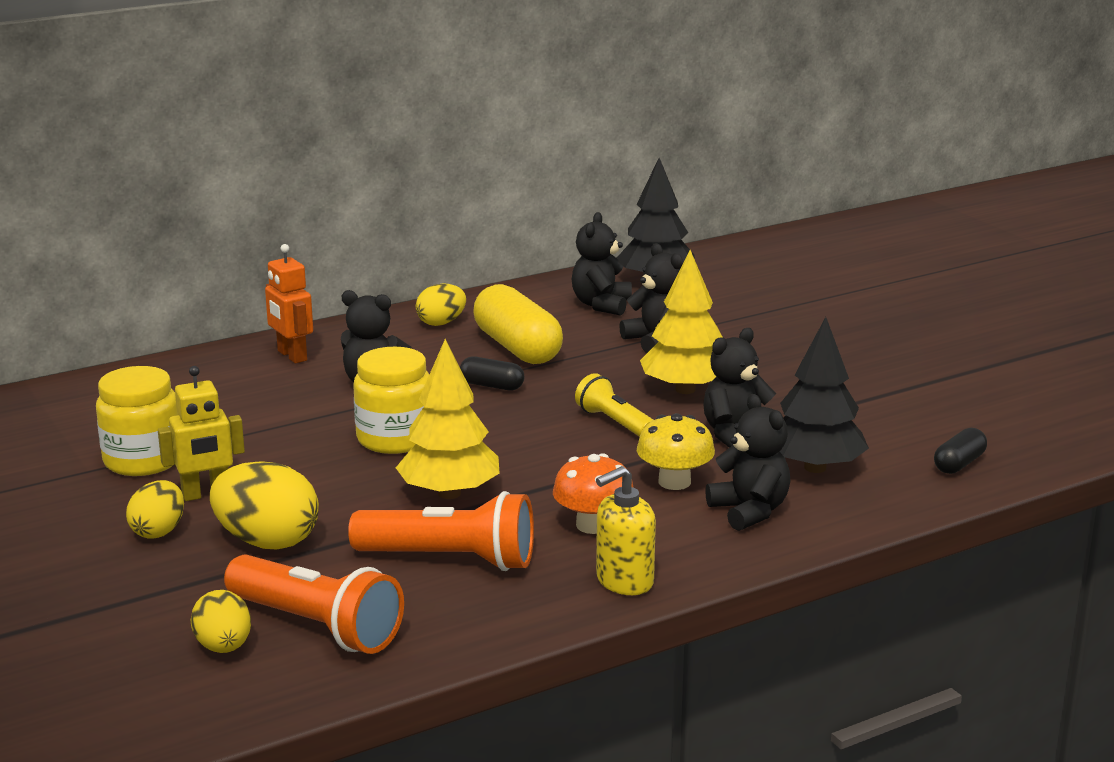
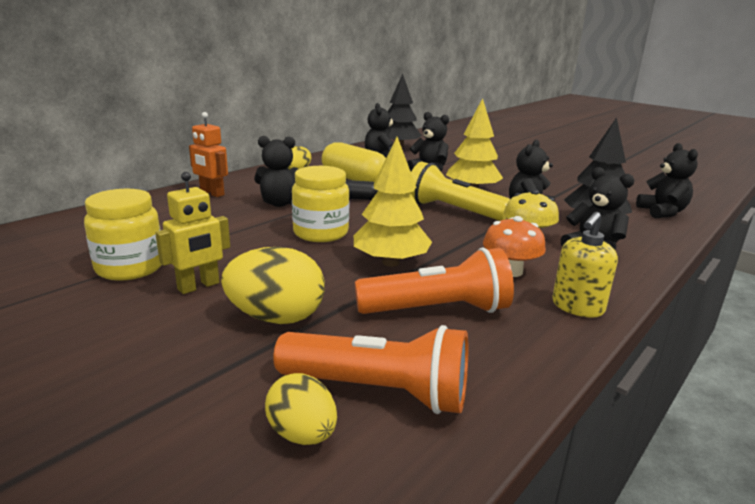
camera: 20 degrees left, 0 degrees up
yellow egg [126,480,184,539] -> none
yellow flashlight [575,373,653,437] -> yellow flashlight [411,161,510,221], size x1.65
black capsule [934,428,987,474] -> black teddy bear [636,143,698,218]

